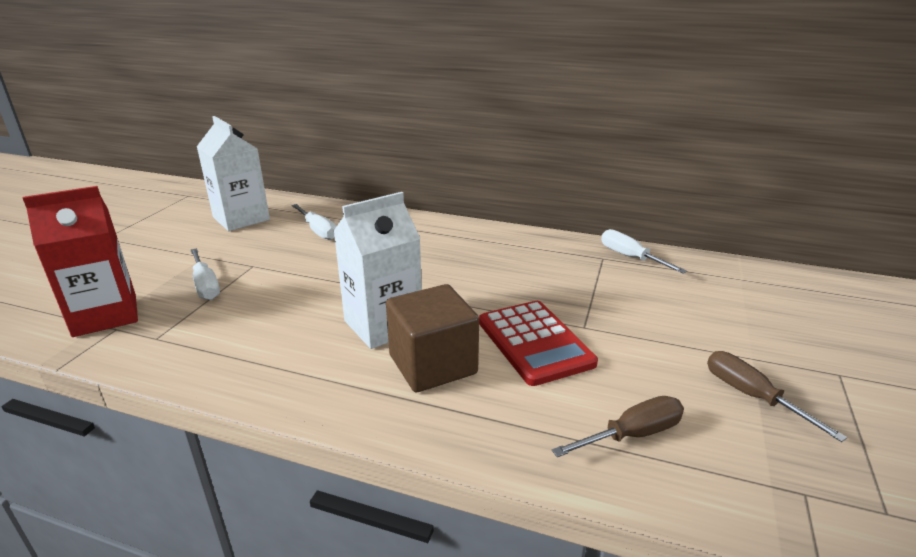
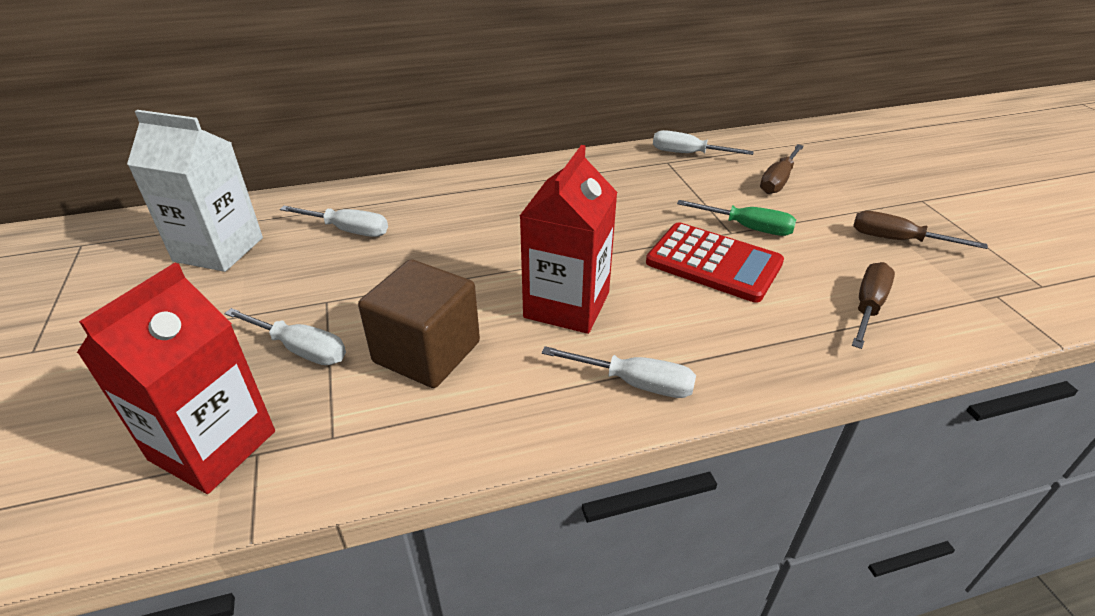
camera: 35 degrees left, 10 degrees up
white carton [334,192,422,349] -> red carton [520,145,618,334]
brown cube [386,284,479,392] -> brown cube moved to [358,259,480,388]
none -> white screwdriver [542,346,696,398]
none -> green screwdriver [677,200,796,236]
none -> brown screwdriver [760,144,804,194]

